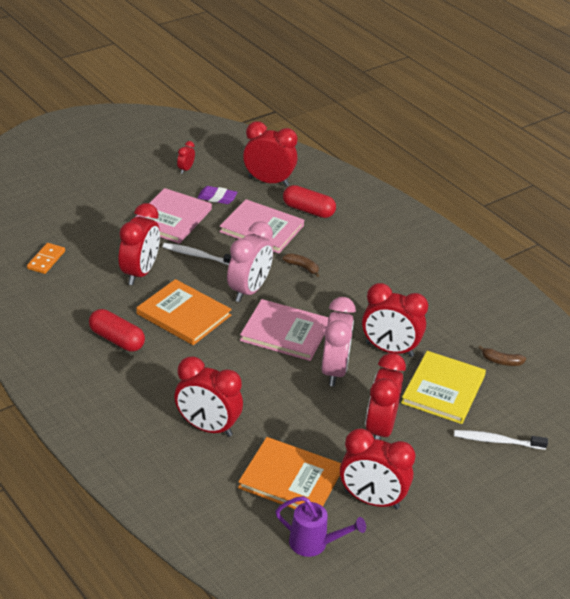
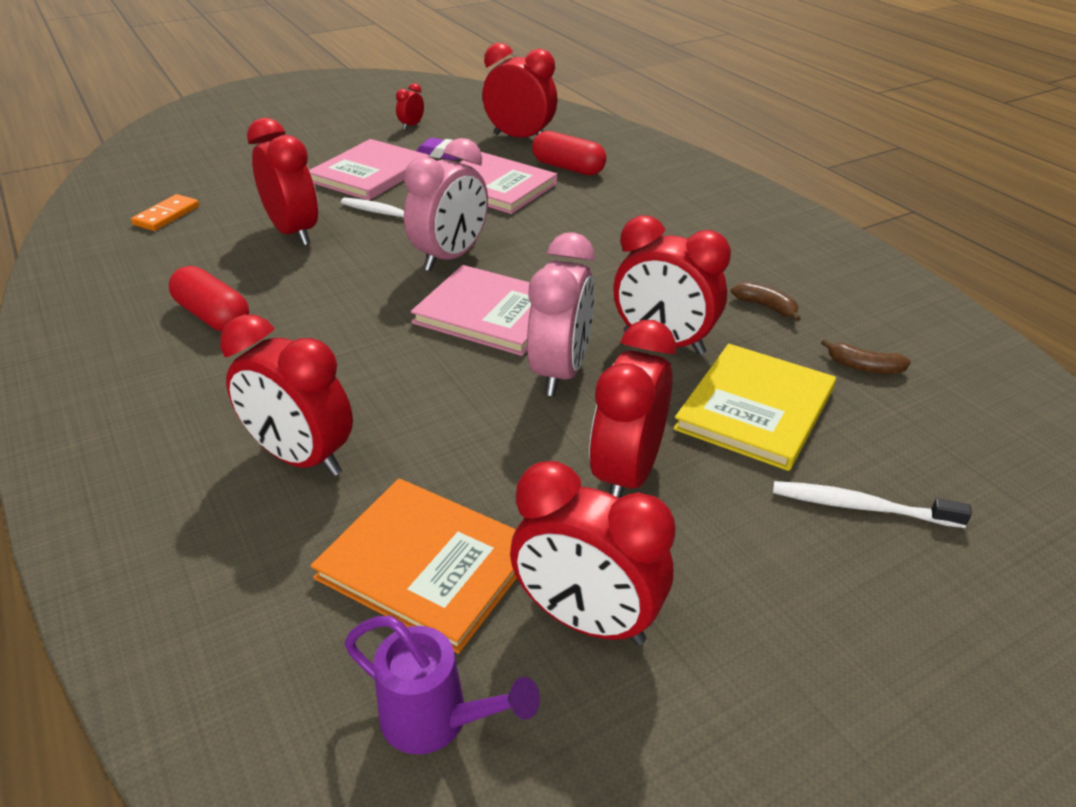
camera: 10 degrees right, 0 degrees up
red clock [118,203,160,285] -> red clock turned 60 degrees counterclockwise [247,118,318,246]
orange book [136,279,232,345] -> none
brown banana [282,253,320,277] -> brown banana moved to [731,282,801,321]

